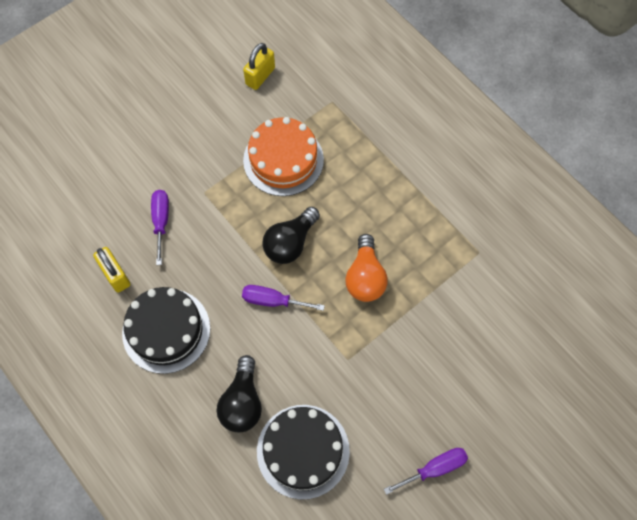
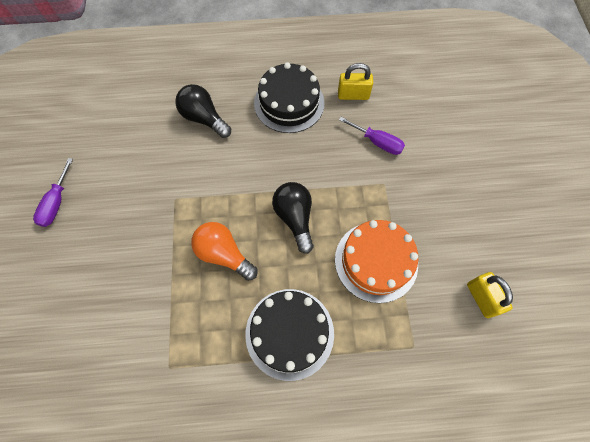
camera: 125 degrees right, 0 degrees up
purple screwdriver [242,285,325,311] -> none
black cake [257,405,350,500] -> black cake moved to [245,289,334,381]

